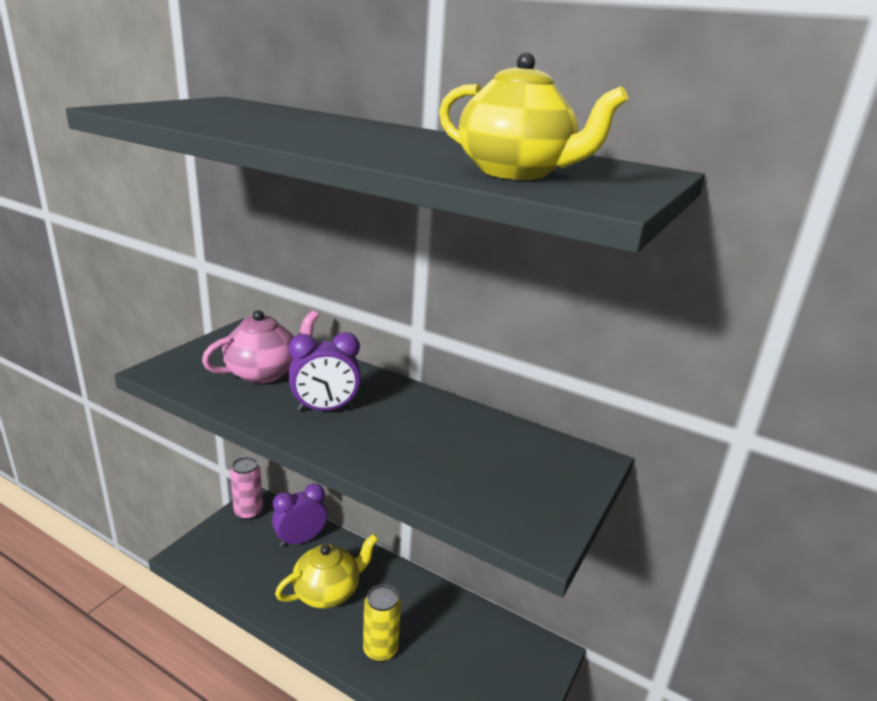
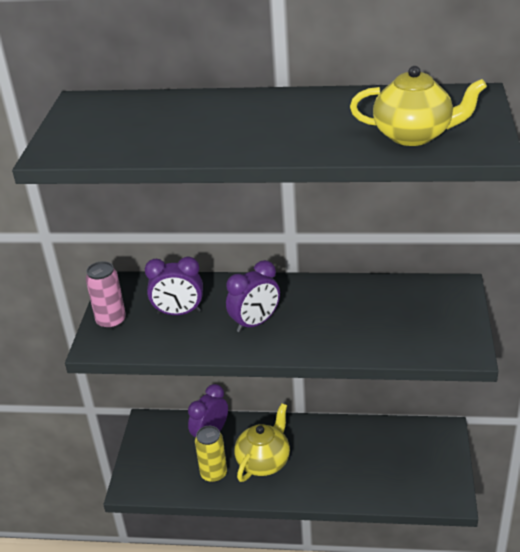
camera: 20 degrees left, 10 degrees up
pink teapot [202,310,319,384] -> purple clock [145,257,203,315]
pink can [230,457,263,520] -> pink can moved to [86,261,126,329]
yellow can [363,585,401,662] -> yellow can moved to [195,426,227,483]

